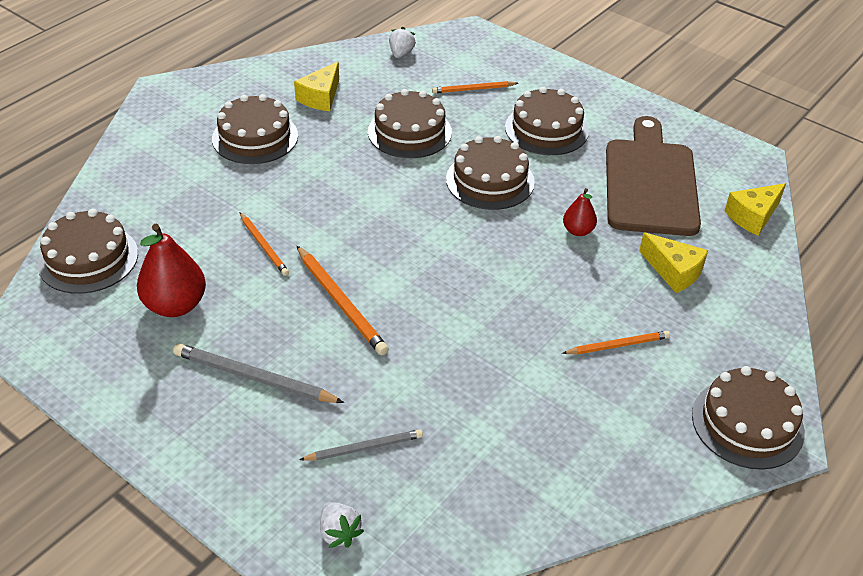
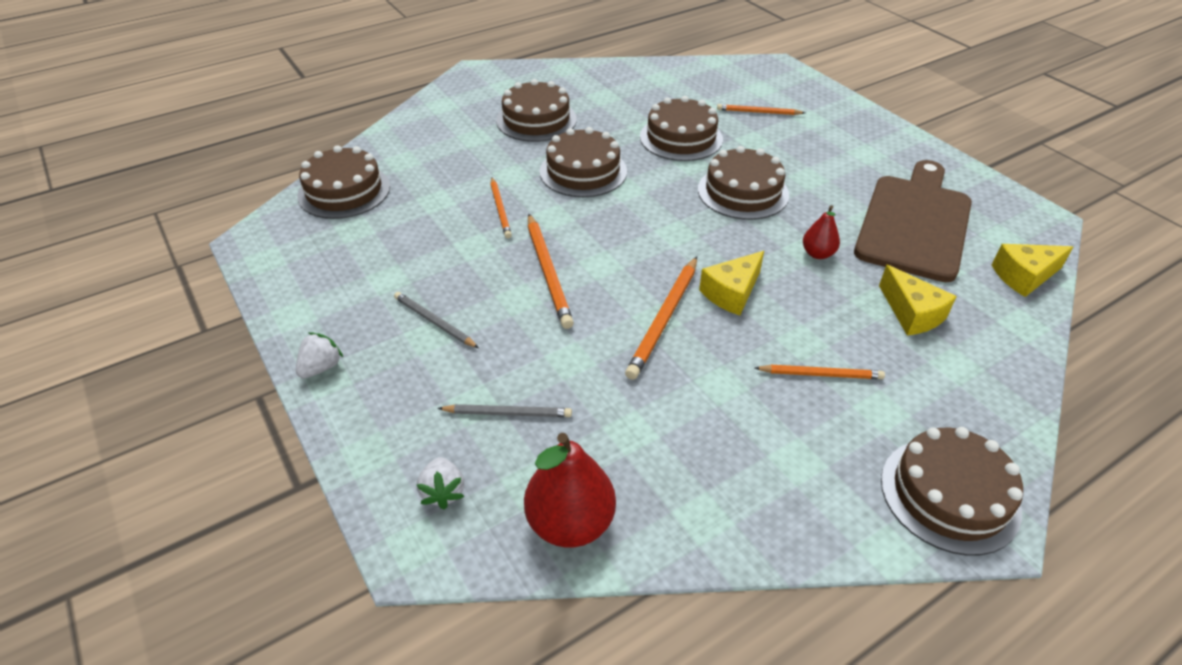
camera: 20 degrees right, 0 degrees up
red pear [137,224,206,317] -> red pear moved to [524,433,616,547]
grey pencil [173,343,344,403] -> grey pencil [394,292,479,348], size x0.64
yellow cheese [294,62,339,111] -> yellow cheese moved to [699,251,764,315]
white strawberry [389,27,416,58] -> white strawberry moved to [296,332,343,379]
brown cake [505,87,589,155] -> brown cake moved to [540,127,627,197]
none -> orange pencil [625,256,697,380]

